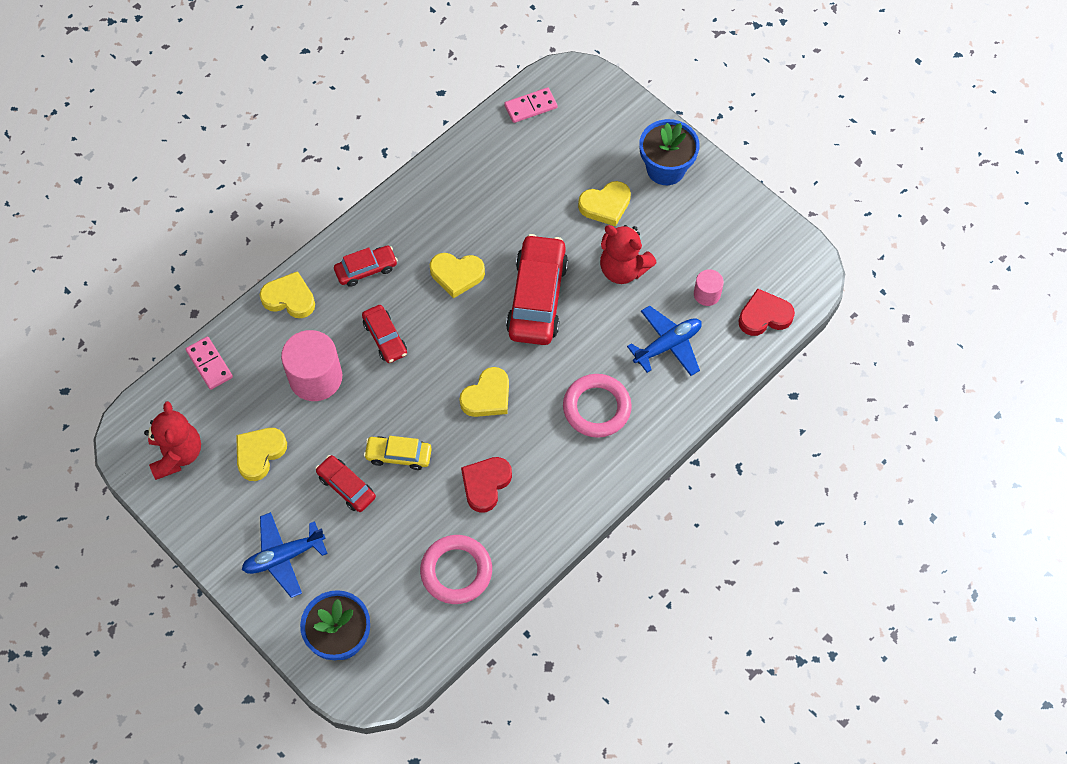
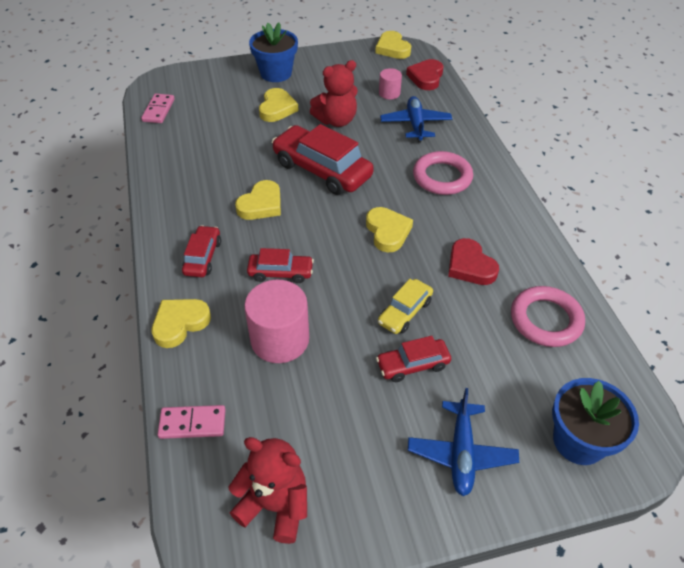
camera: 60 degrees left, 15 degrees down
yellow heart [236,428,287,481] -> yellow heart moved to [375,31,411,59]

